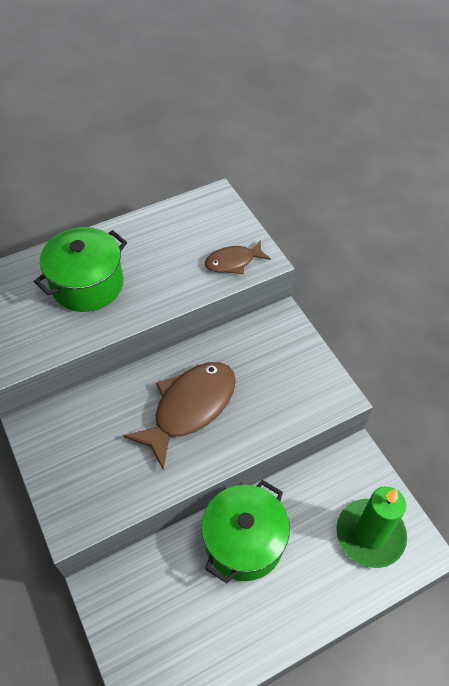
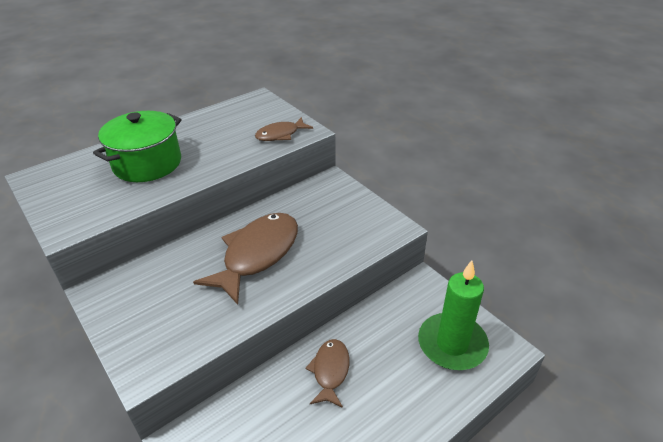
camera: 10 degrees left, 15 degrees down
green pot [201,480,290,583] -> brown fish [305,339,349,408]

